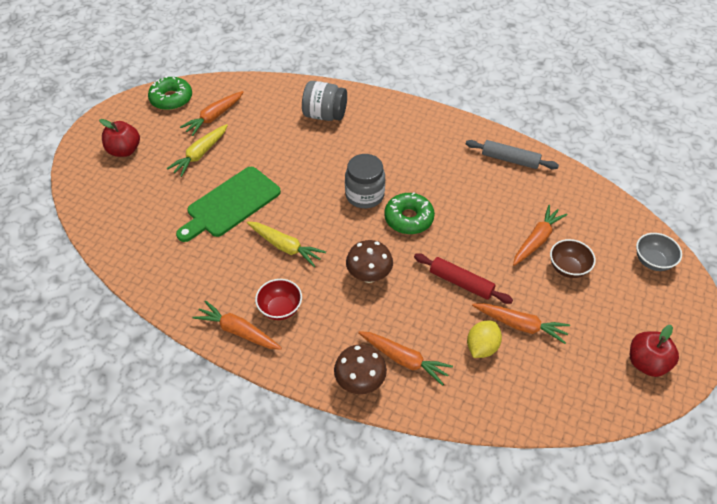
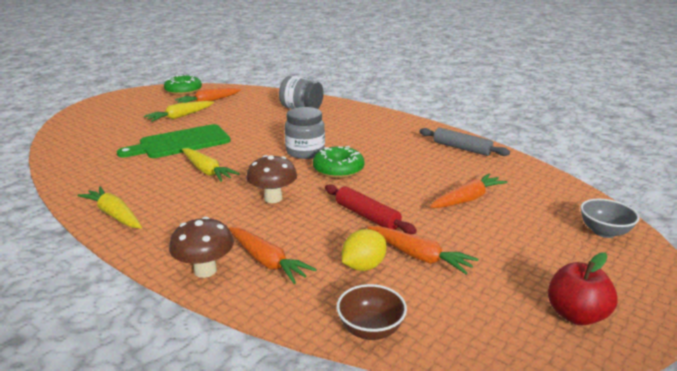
camera: 15 degrees right, 25 degrees down
red apple [99,119,140,157] -> none
orange carrot [192,300,282,350] -> yellow carrot [77,186,142,228]
red bowl [255,279,302,320] -> none
brown bowl [550,239,596,278] -> brown bowl moved to [337,284,407,340]

